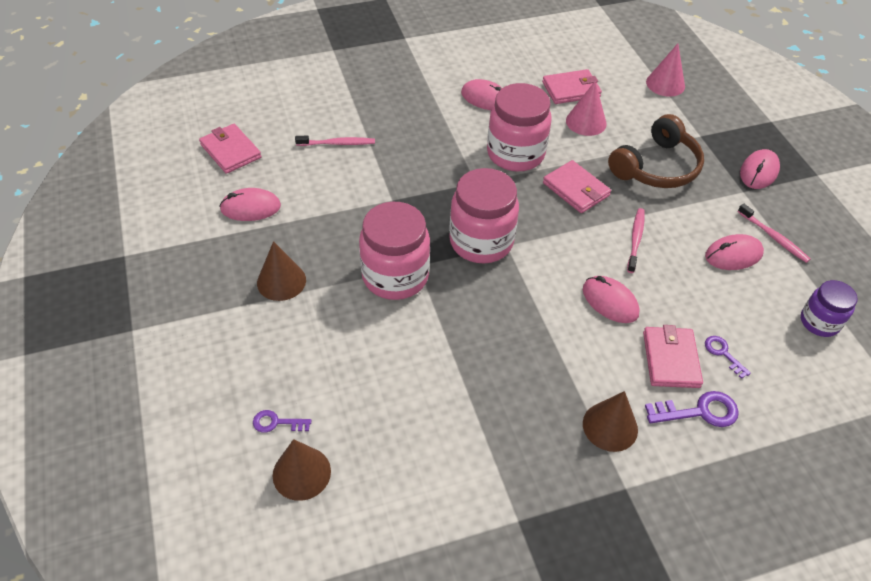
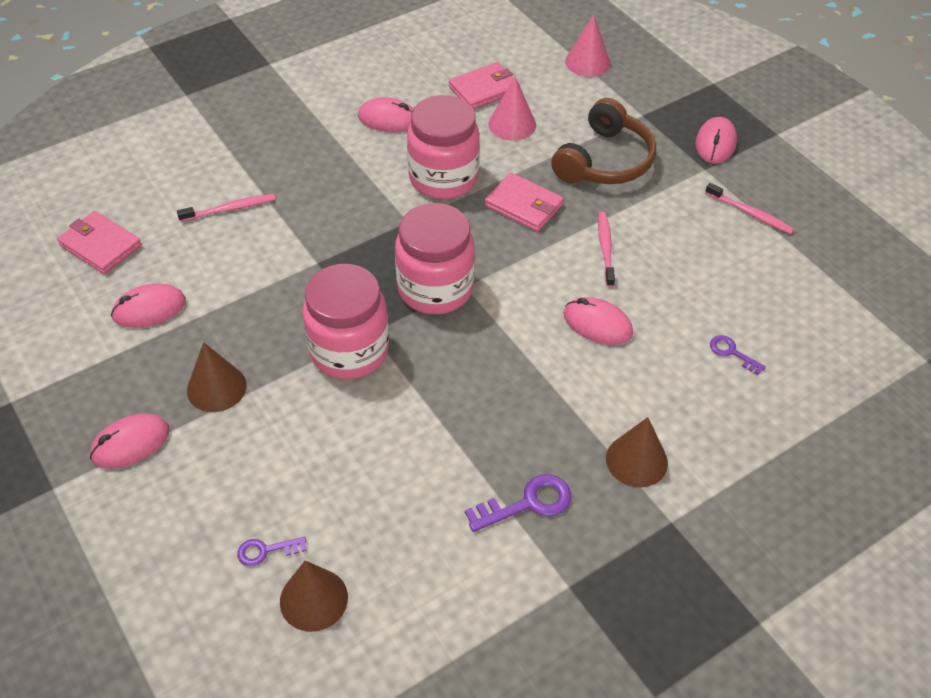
camera: 15 degrees left, 0 degrees up
pink wallet [643,325,703,388] -> none
purple key [645,391,739,427] -> purple key moved to [465,474,571,532]
pink mouse [705,234,764,270] -> pink mouse moved to [90,413,170,469]
purple jar [801,280,858,337] -> none

